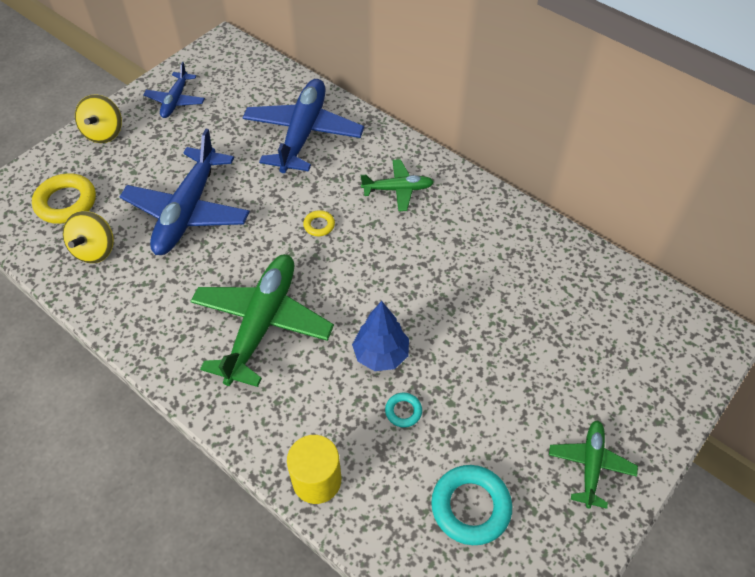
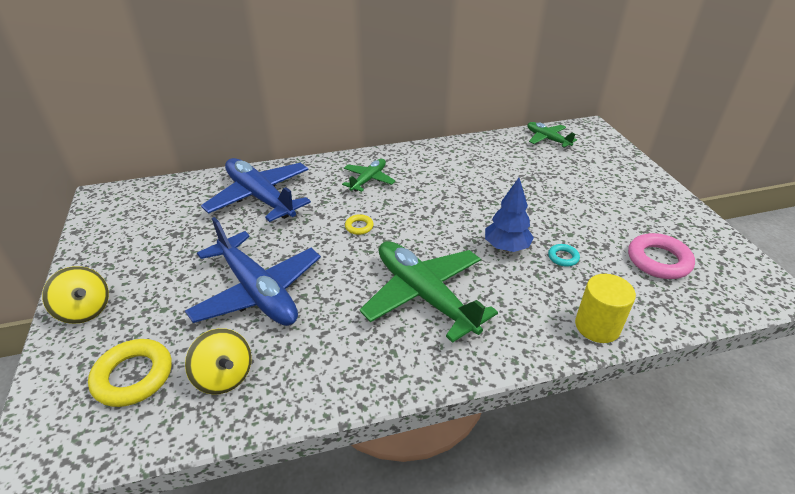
camera: 55 degrees left, 15 degrees down
blue plane [143,62,205,118] -> none
turquoise ring [431,465,512,545] -> pink ring [628,233,695,279]
green plane [549,420,638,509] -> green plane moved to [527,122,577,148]

